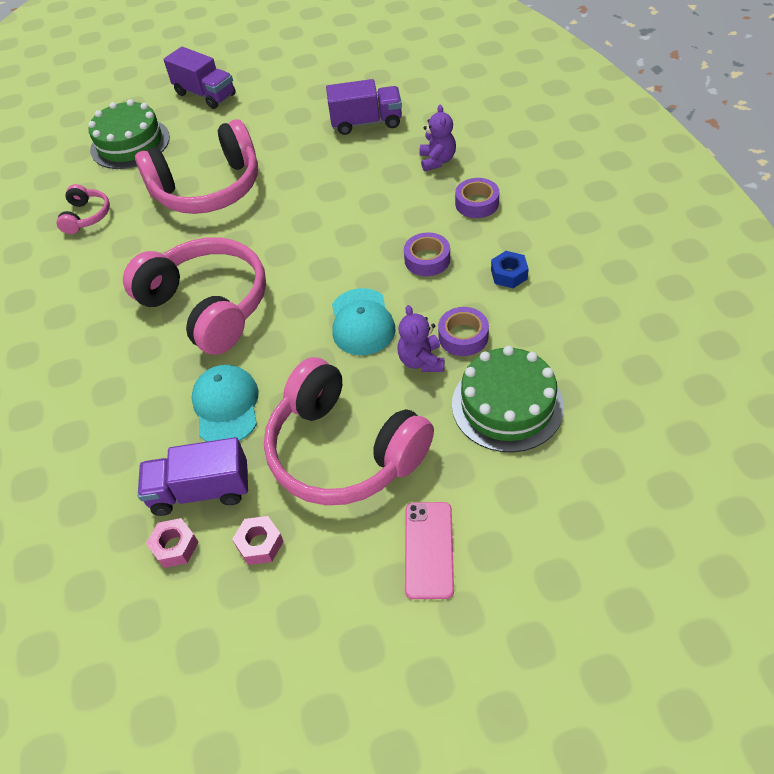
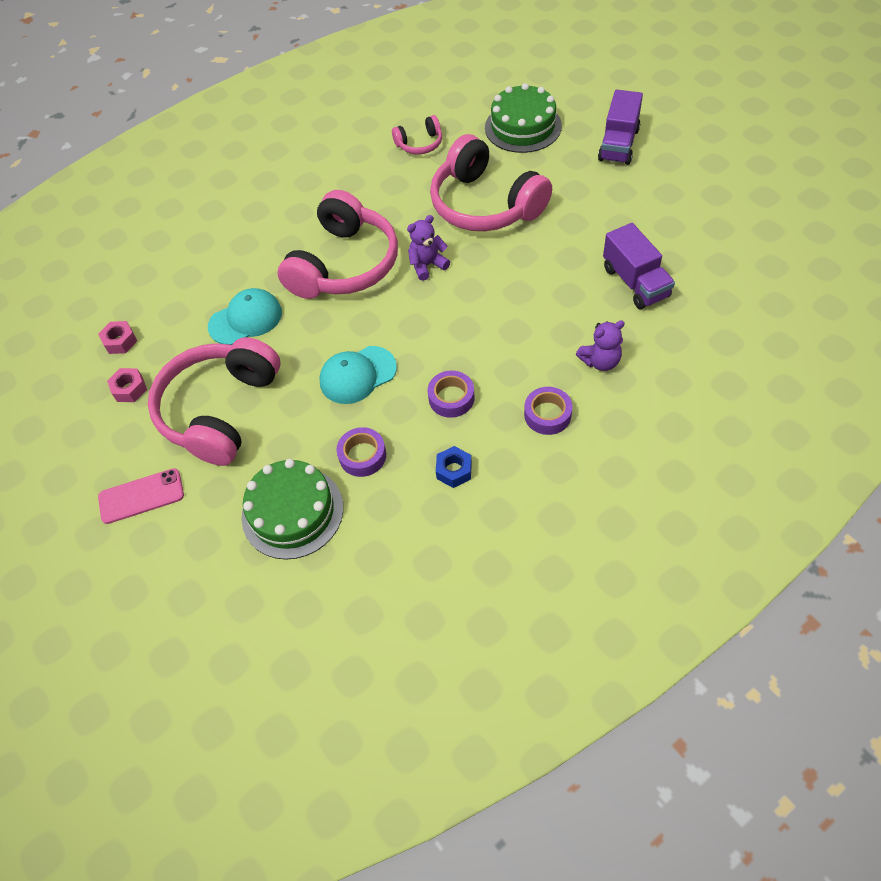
camera: 70 degrees right, 5 degrees up
purple truck [138,437,248,516] -> none
purple teddy bear [397,305,444,372] -> purple teddy bear moved to [407,215,450,281]

